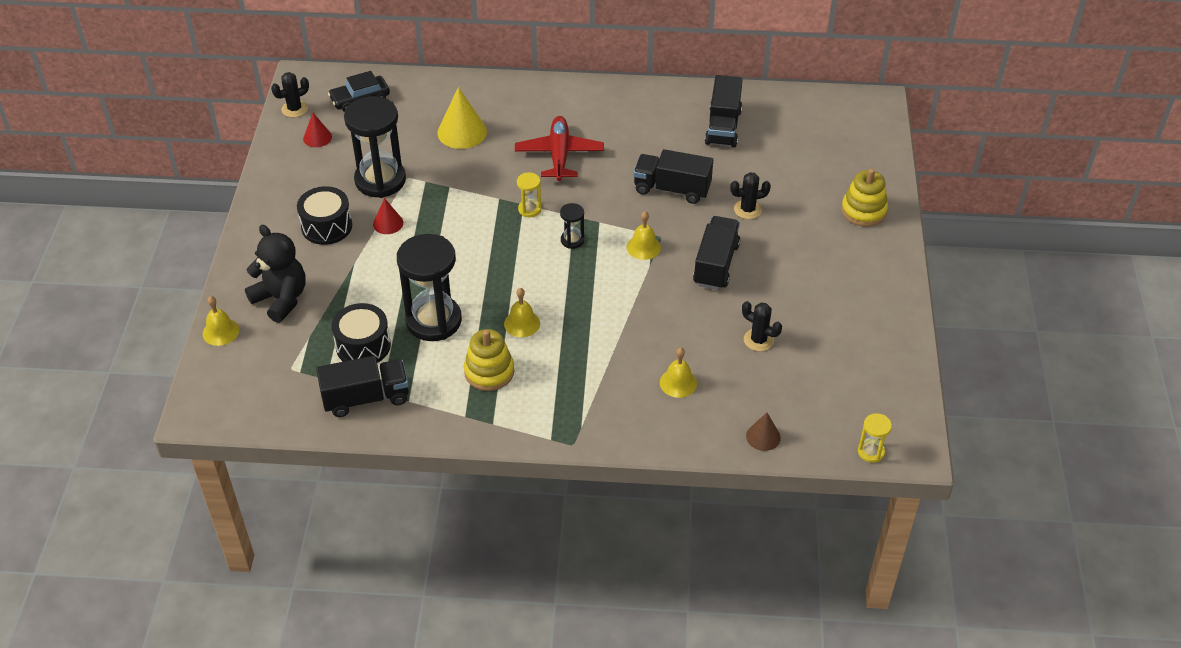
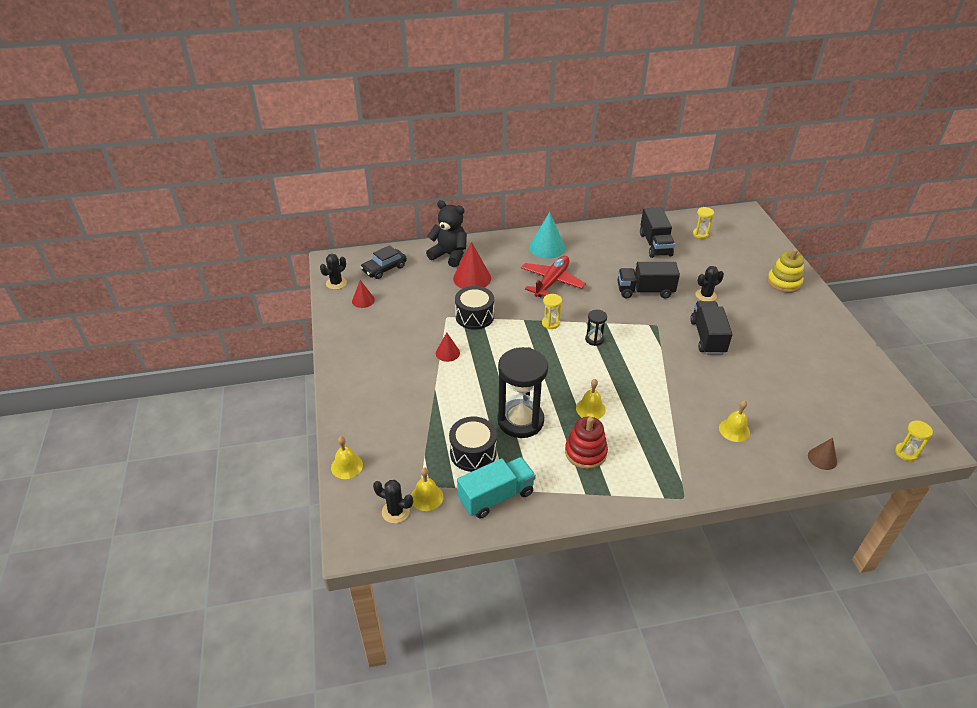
camera: 15 degrees left, 5 degrees down
black teddy bear [245,225,306,323] -> black teddy bear moved to [426,200,467,267]
black drum [297,186,352,245] -> black drum moved to [455,286,494,330]
black truck [316,356,409,417] -> turquoise truck [457,457,536,519]
black hourglass [344,96,406,198] -> none
yellow cone [437,87,487,149] -> red cone [453,242,491,289]
yellow stacking toy [464,329,514,391] -> red stacking toy [565,417,608,469]
red plane [515,116,604,181] -> red plane turned 45 degrees clockwise [521,256,586,297]
yellow bell [627,211,661,260] -> yellow bell moved to [411,467,443,511]
black cactus [742,301,782,351] -> black cactus moved to [373,480,413,523]
none -> turquoise cone [529,212,565,259]
none -> yellow hourglass [693,207,714,239]

